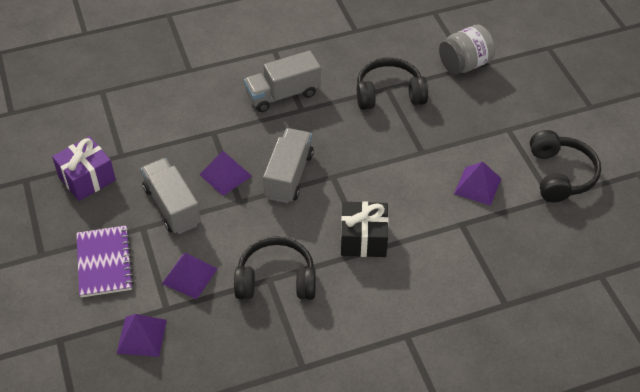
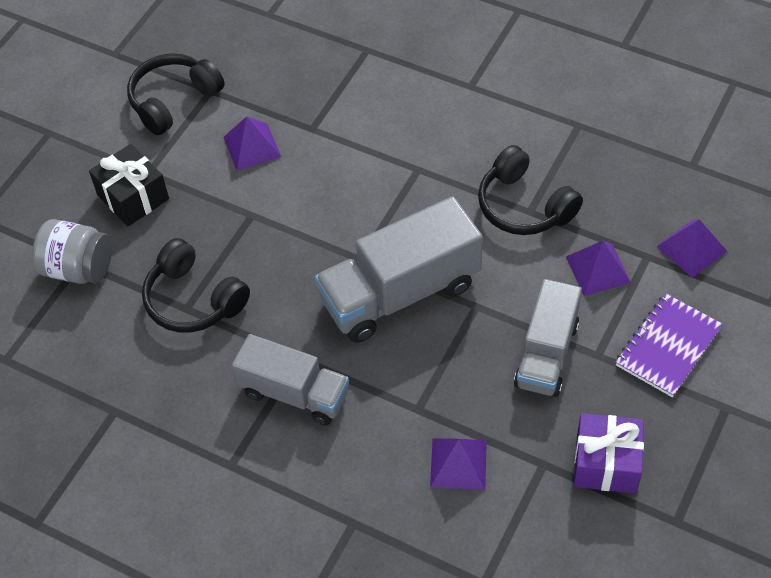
camera: 130 degrees left, 5 degrees up
purple pyramid [199,151,252,196] -> purple pyramid moved to [430,438,487,490]
grey truck [263,128,314,203] -> grey truck [315,196,483,343], size x1.52
black gift [341,201,389,257] -> black gift moved to [89,144,169,227]

